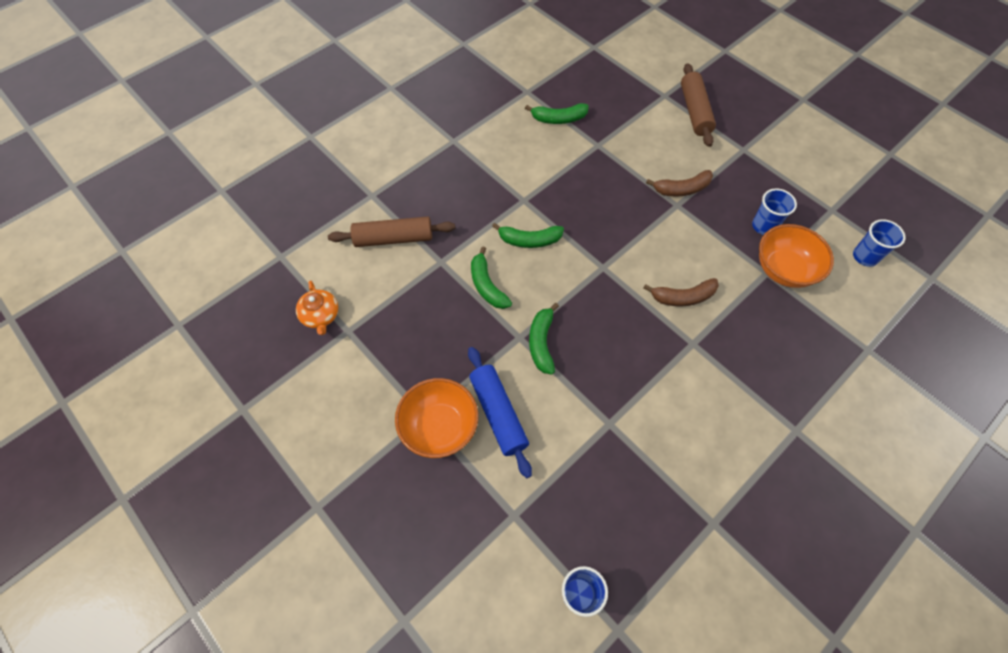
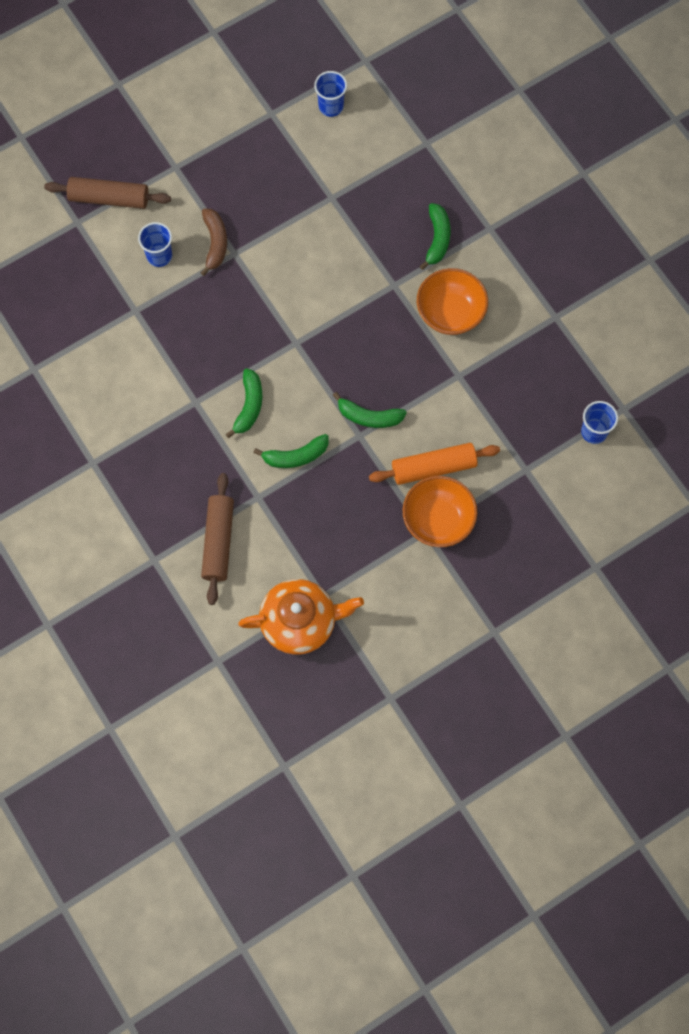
camera: 80 degrees left, 10 degrees up
orange teapot [296,281,338,335] -> orange teapot [238,579,364,655], size x1.79
blue rolling pin [468,347,532,478] -> orange rolling pin [369,443,500,485]
green banana [525,103,589,124] -> green banana moved to [420,203,451,270]
brown banana [643,278,719,306] -> none
blue cup [752,188,797,235] -> blue cup moved to [138,222,172,267]
orange bowl [759,224,834,288] -> orange bowl moved to [417,268,488,335]

